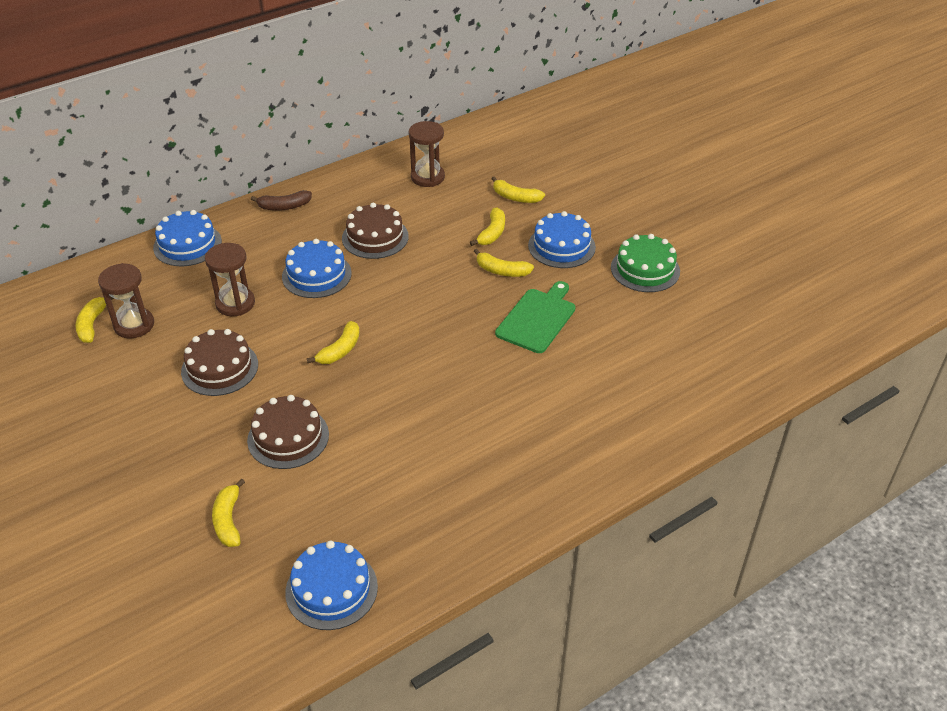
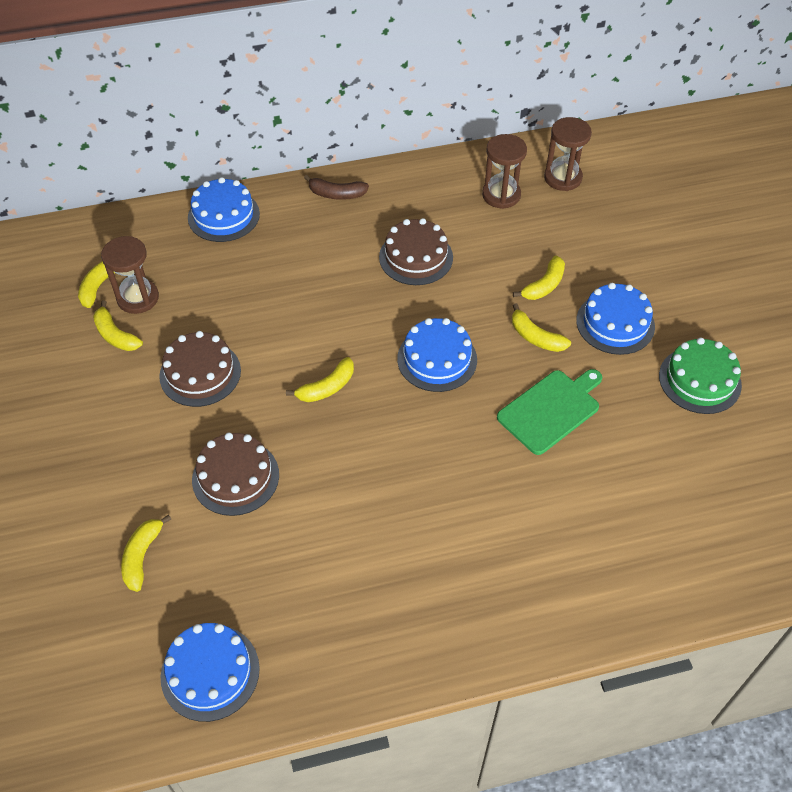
camera: 20 degrees right, 10 degrees up
brown hourglass [205,243,255,316] -> brown hourglass moved to [544,117,592,191]
blue cake [282,239,352,298] -> blue cake moved to [397,318,477,392]
yellow banana [491,176,545,203] -> yellow banana moved to [93,300,143,351]

